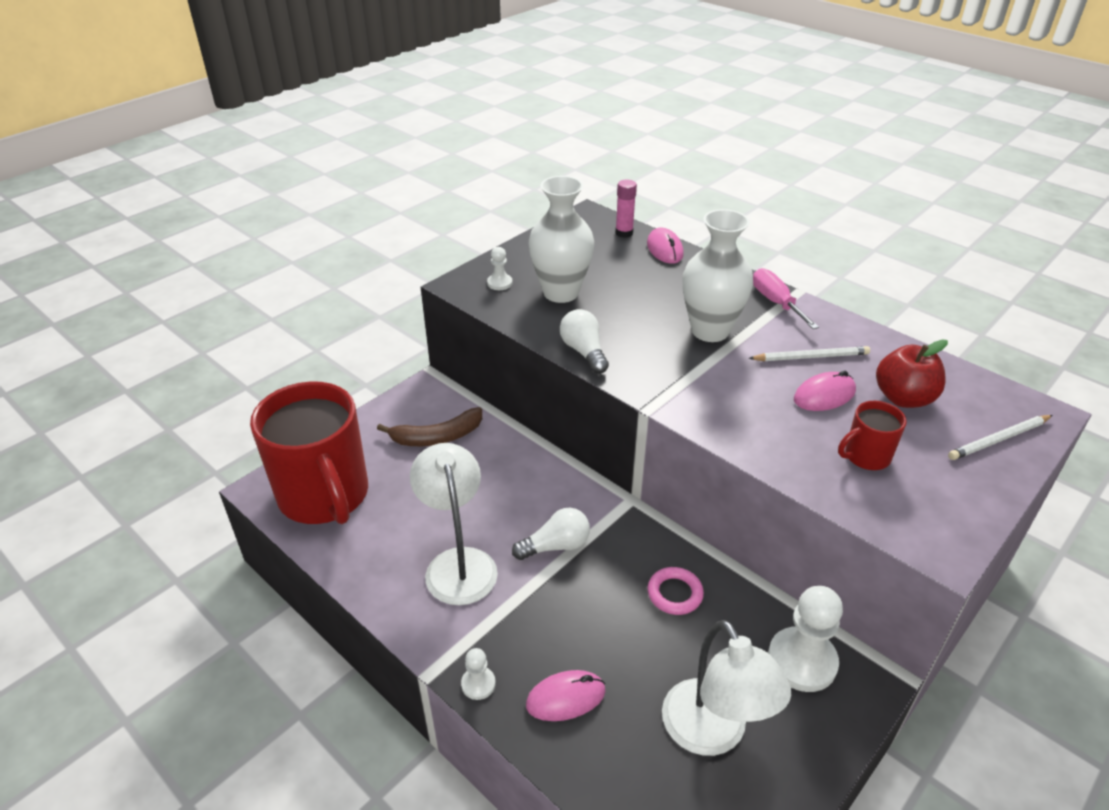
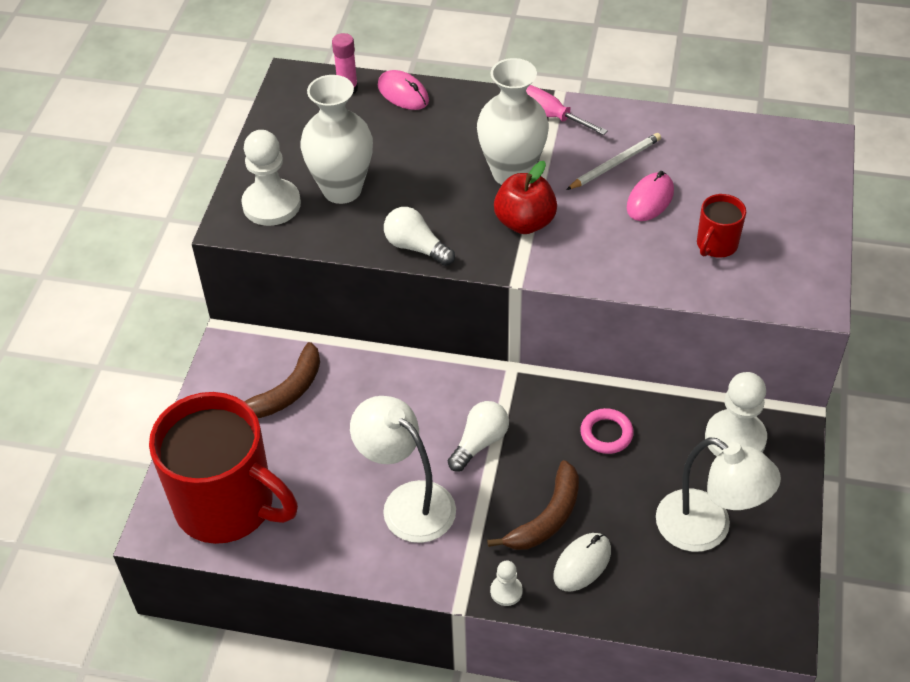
camera: 30 degrees left, 10 degrees up
white pawn [487,247,513,290] -> white pawn [241,130,301,226], size x2.03
pink mouse [526,670,606,721] -> white mouse [553,533,611,592]
red apple [876,339,948,408] -> red apple moved to [494,161,557,234]
white pencil [948,415,1053,460] -> none
none -> brown banana [487,460,579,550]

